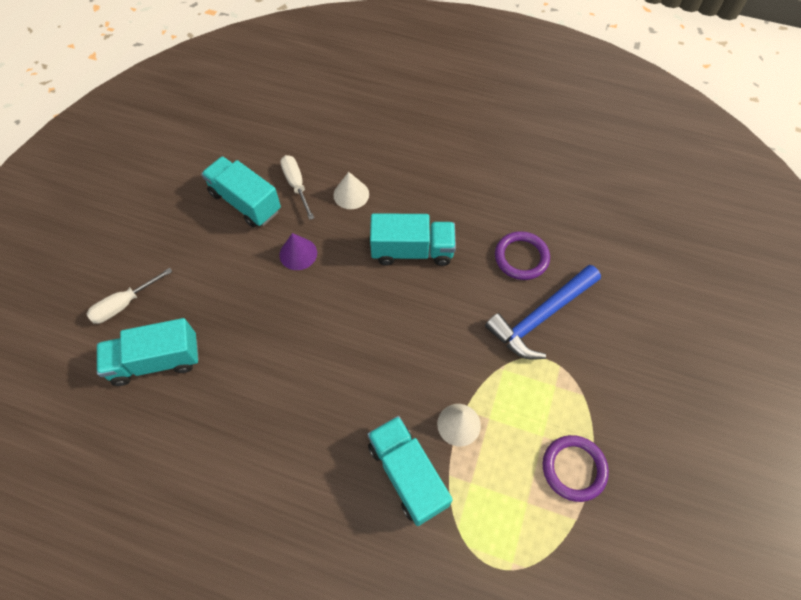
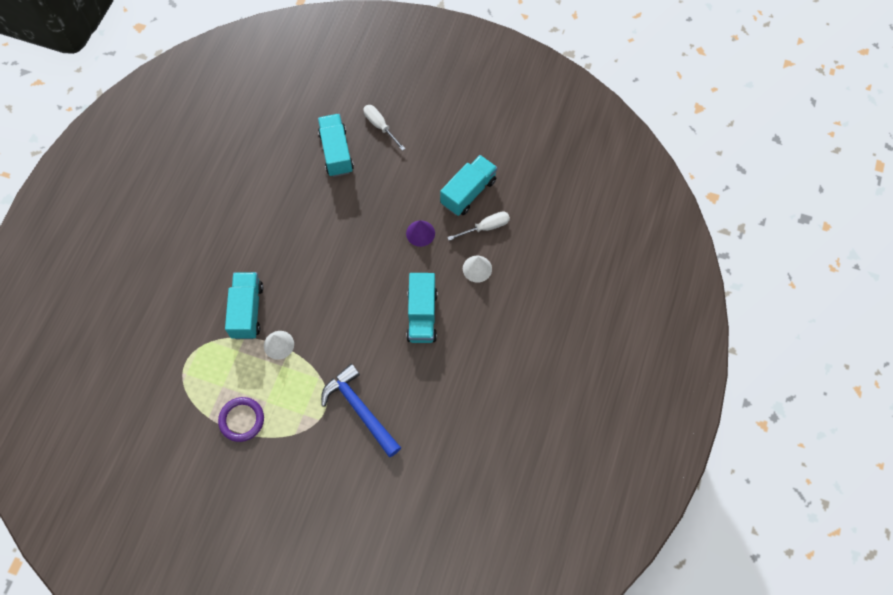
camera: 90 degrees right, 5 degrees up
turquoise truck [367,416,453,526] -> turquoise truck turned 60 degrees counterclockwise [225,272,263,339]
purple ring [495,231,550,280] -> none

